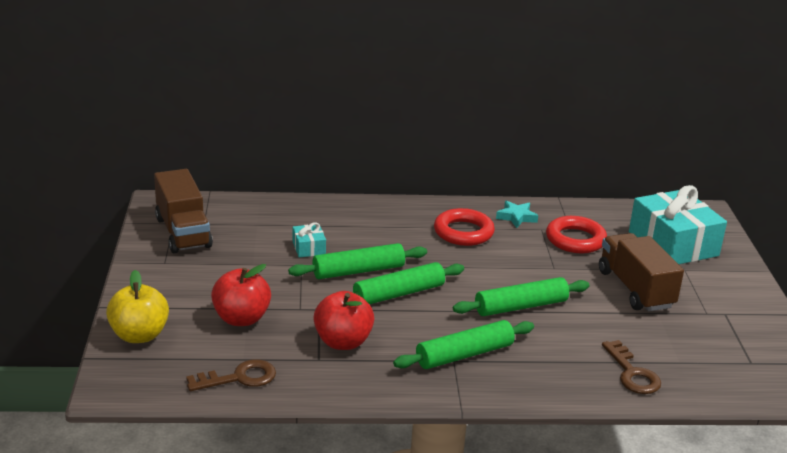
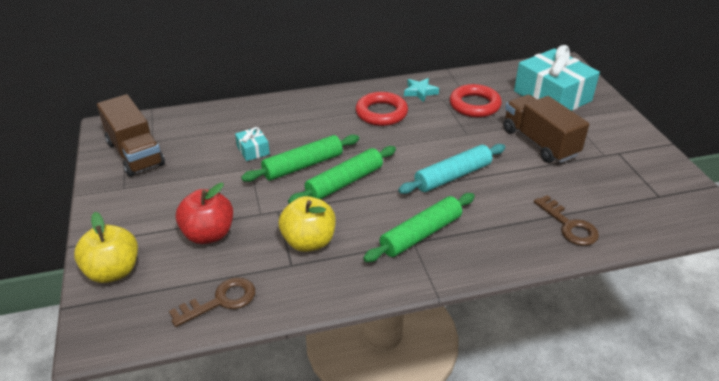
camera: 10 degrees left, 10 degrees up
red apple [314,291,374,350] -> yellow apple [279,196,336,252]
green rolling pin [453,277,589,316] -> turquoise rolling pin [398,144,505,194]

